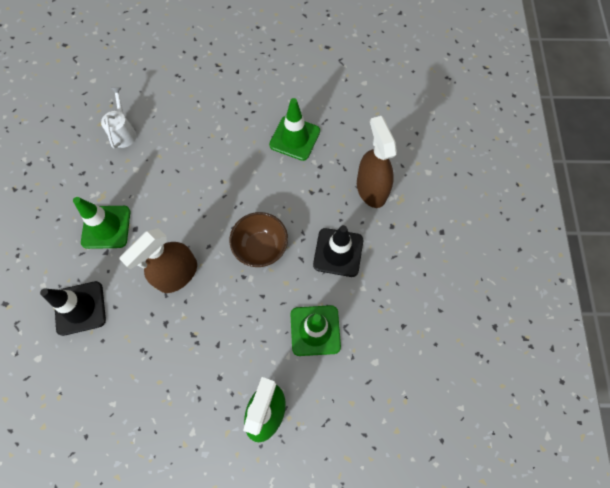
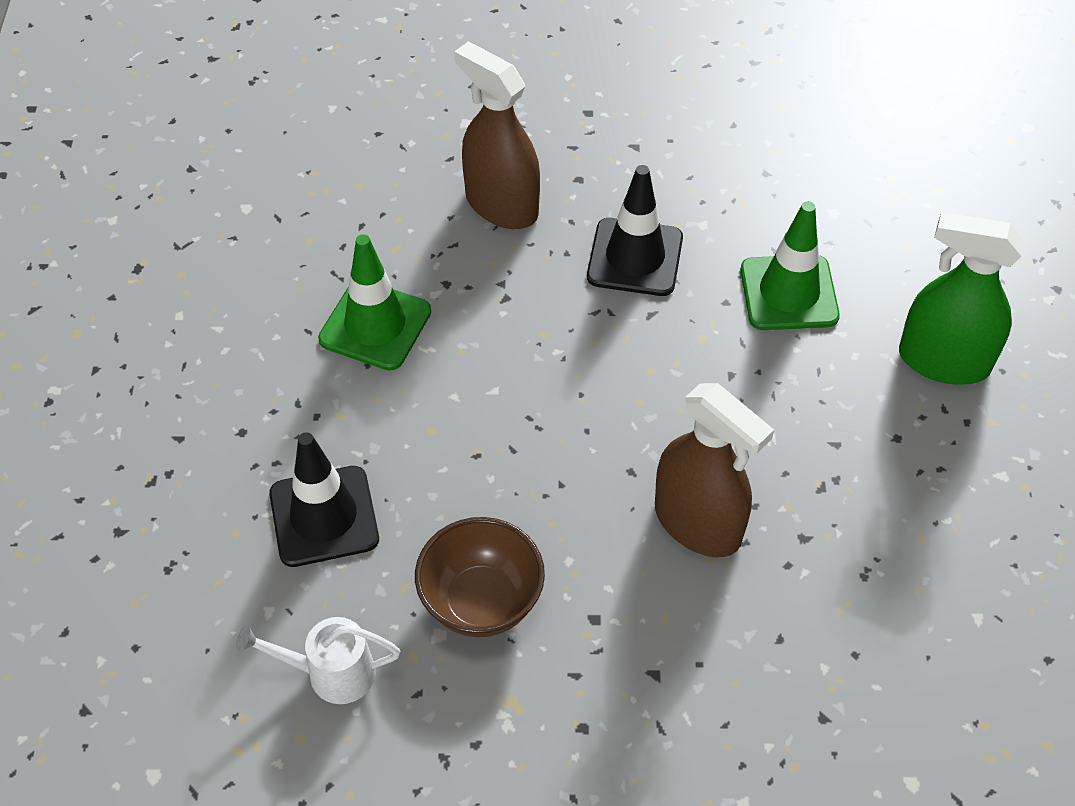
camera: 90 degrees left, 15 degrees down
black traffic cone [40,281,106,336] -> black traffic cone moved to [269,432,379,567]
green traffic cone [73,197,130,249] -> none
brown bowl [229,212,288,267] -> brown bowl moved to [415,517,545,637]
brown spray bottle [357,116,397,208] -> brown spray bottle turned 60 degrees clockwise [454,42,540,229]

